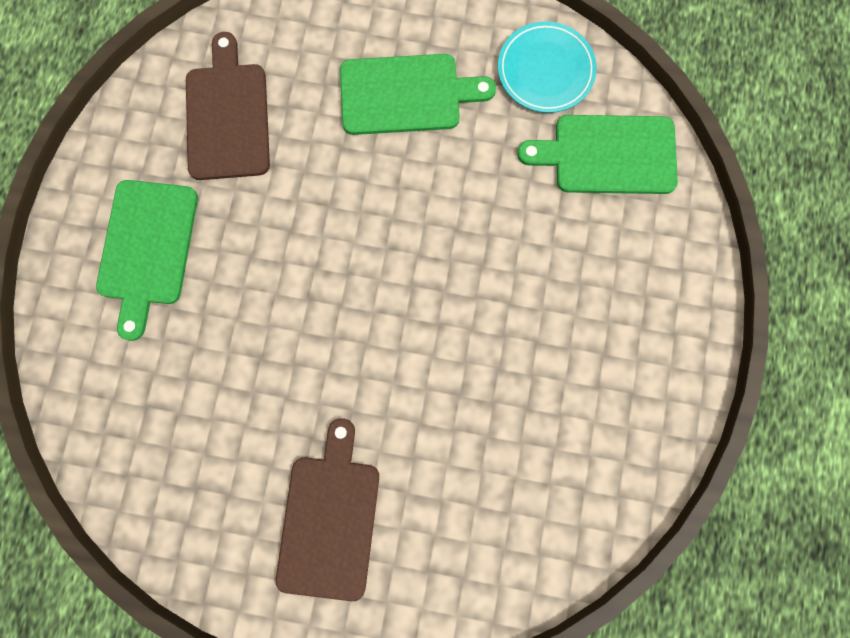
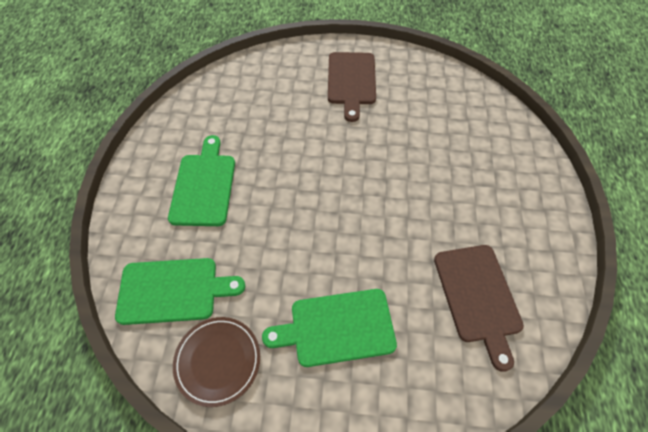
camera: 175 degrees right, 20 degrees down
green cutting board [96,180,198,341] -> green cutting board moved to [168,135,235,226]
turquoise plate [498,21,597,113] -> brown plate [173,317,260,407]

